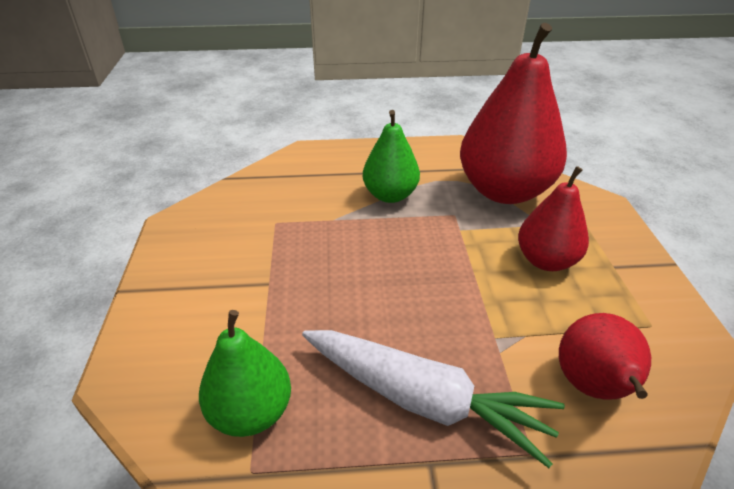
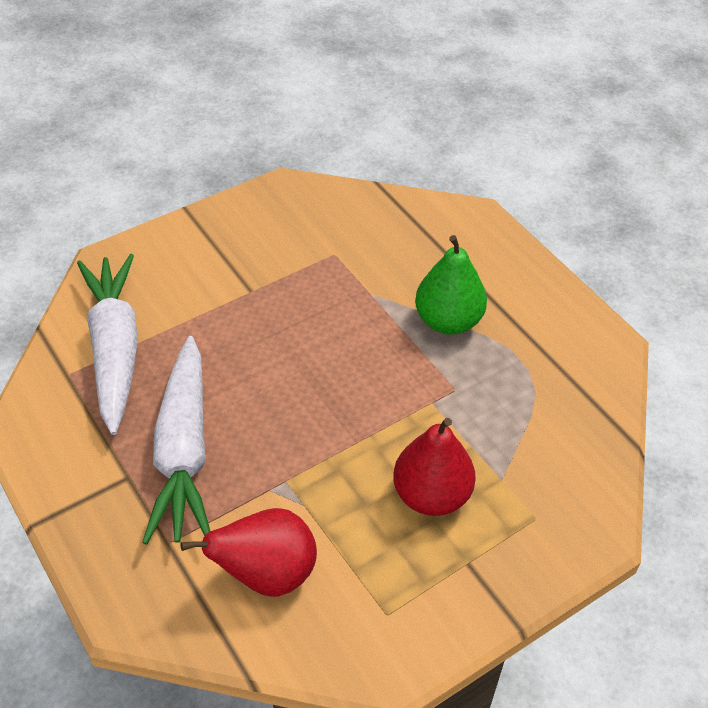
camera: 60 degrees right, 10 degrees up
green pear [199,310,291,437] -> white carrot [77,254,138,435]
red pear [460,23,567,204] -> none

